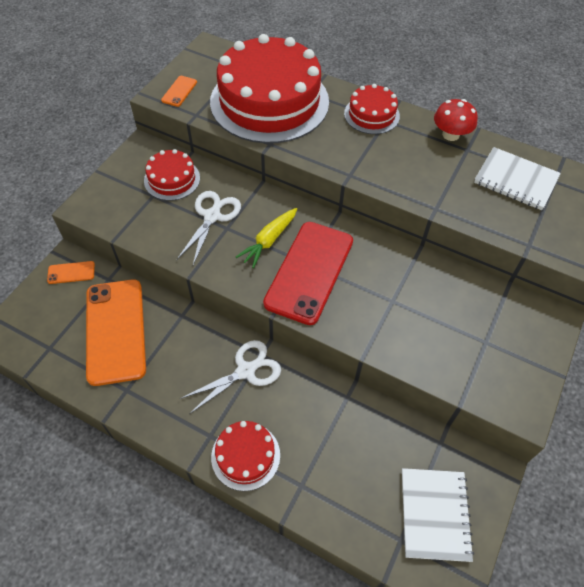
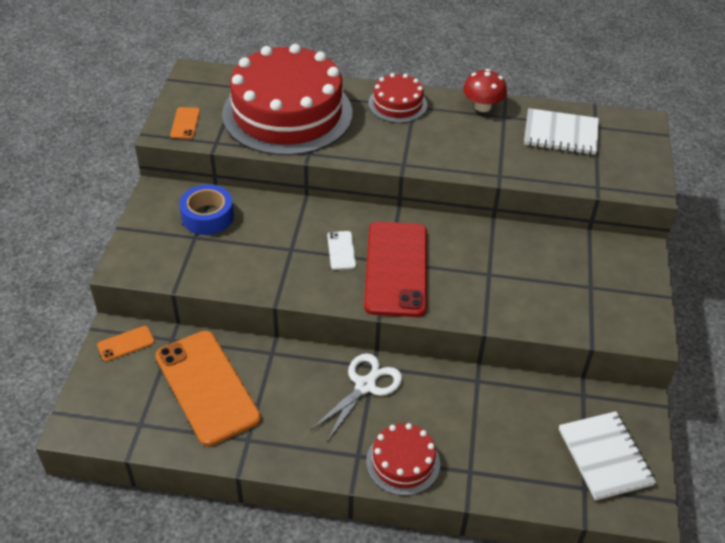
camera: 20 degrees left, 10 degrees down
red cake [144,149,200,201] -> blue tape [179,184,234,235]
white scissors [176,191,241,265] -> none
yellow carrot [236,208,297,268] -> white phone [327,231,356,270]

